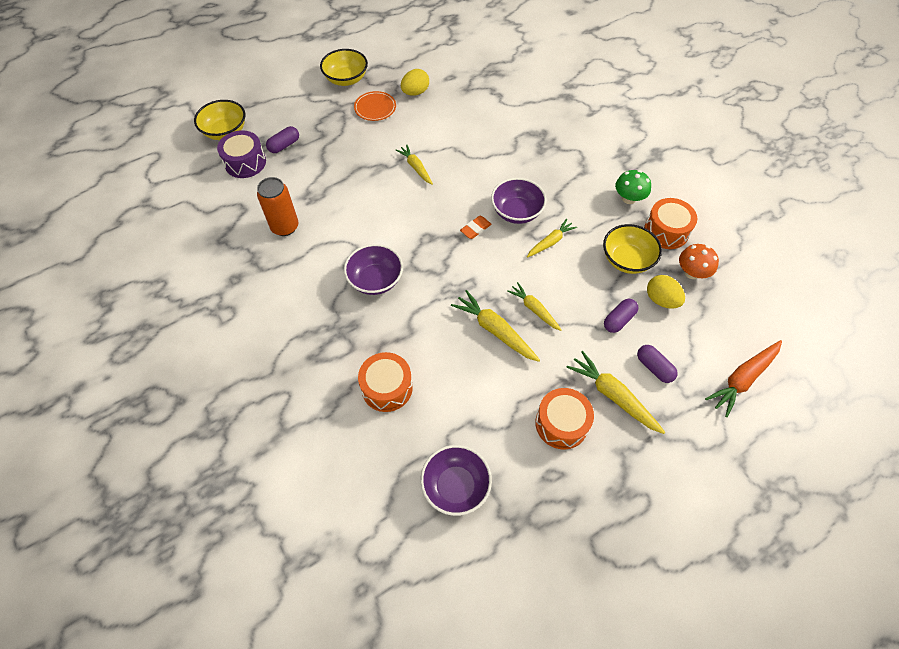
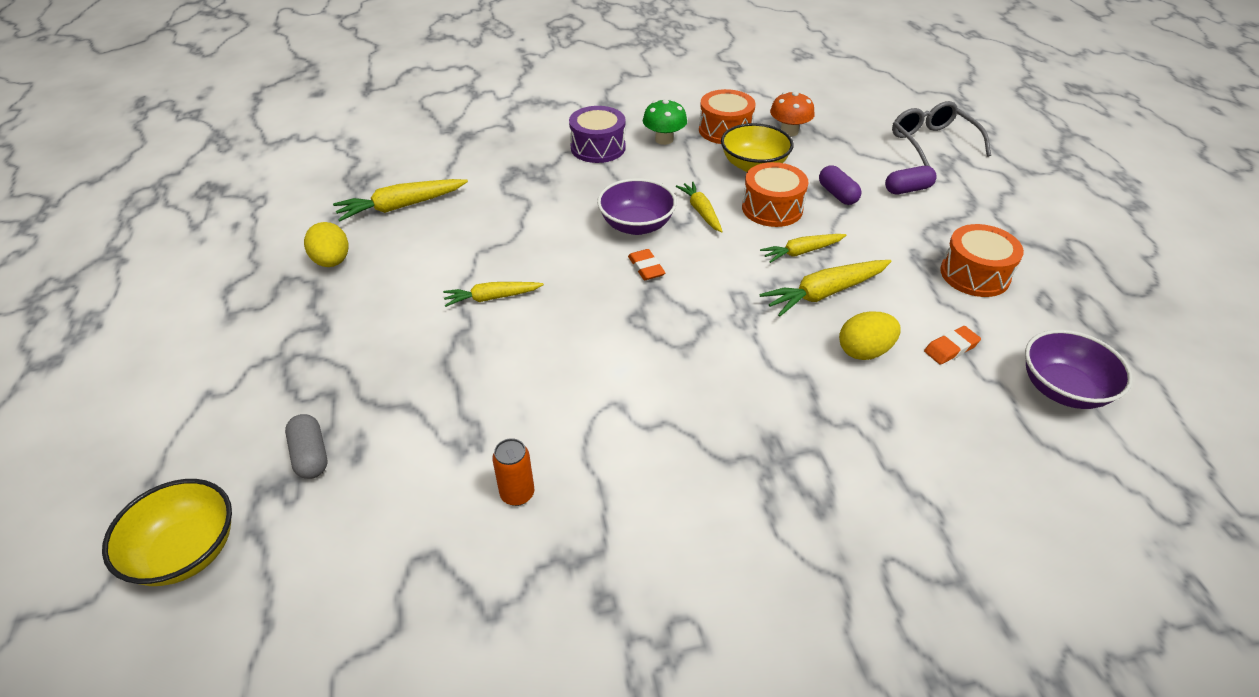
camera: 70 degrees left, 15 degrees down
purple drum [217,130,266,178] -> purple drum moved to [569,106,626,163]
orange can [257,177,298,236] -> orange can [492,438,534,506], size x0.61
purple capsule [266,126,299,153] -> grey capsule [285,414,327,479]
yellow bowl [320,49,368,86] -> none
purple bowl [344,244,403,295] -> none
orange plate [354,91,396,121] -> none
orange drum [358,352,413,412] -> orange drum moved to [742,162,809,227]
yellow carrot [566,351,665,434] -> yellow carrot moved to [333,179,468,221]
yellow egg [647,275,685,309] -> yellow egg moved to [839,311,901,360]
orange carrot [705,340,782,417] -> grey glasses [892,101,991,166]
none -> orange eraser [924,326,981,365]

